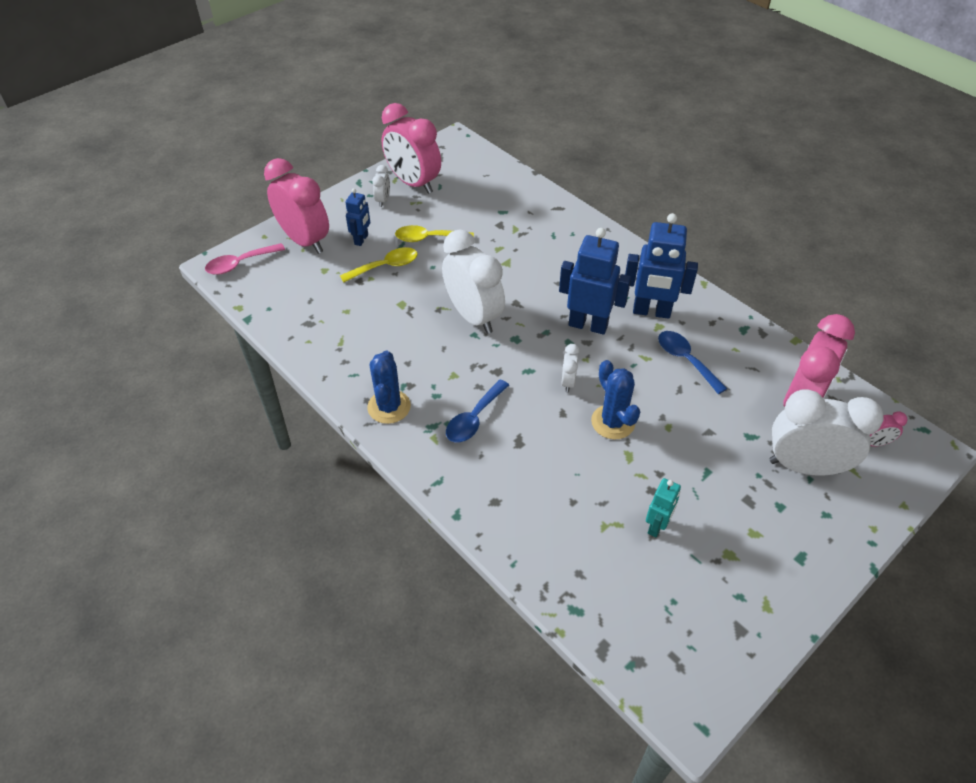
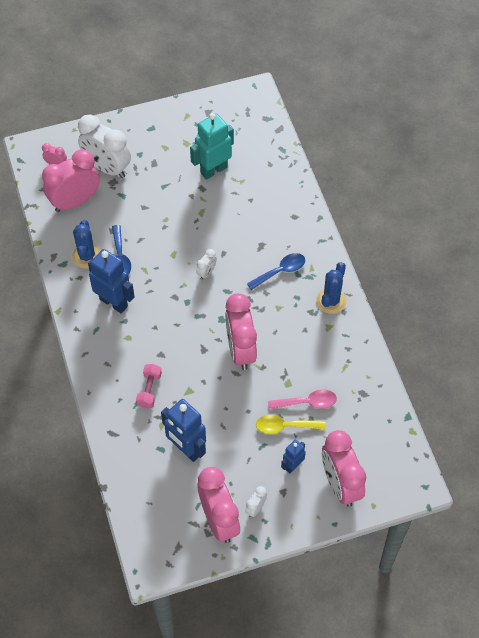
camera: 155 degrees left, 10 degrees up
pink spoon [205,243,285,275] -> pink spoon moved to [268,390,337,410]
yellow spoon [395,225,474,242] -> none
white clock [442,230,505,334] -> pink clock [225,293,257,370]
blue robot [559,228,631,335] -> blue robot moved to [161,399,206,462]
blue cactus [591,360,640,439] -> blue cactus moved to [72,220,101,269]
turquoise robot [646,478,681,537] -> turquoise robot [190,113,234,180], size x1.81
none -> pink dumbbell [136,364,162,408]

